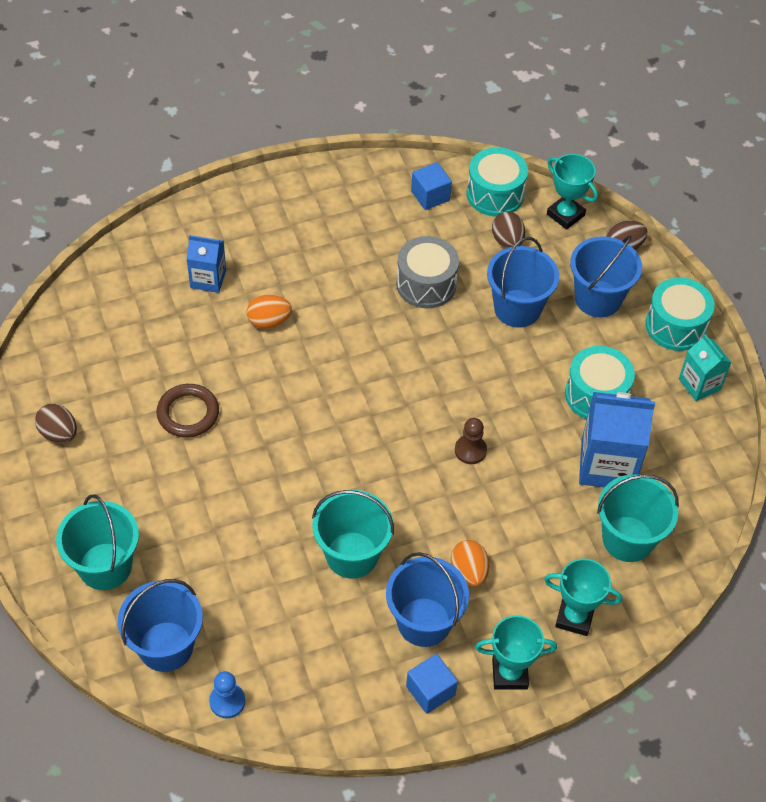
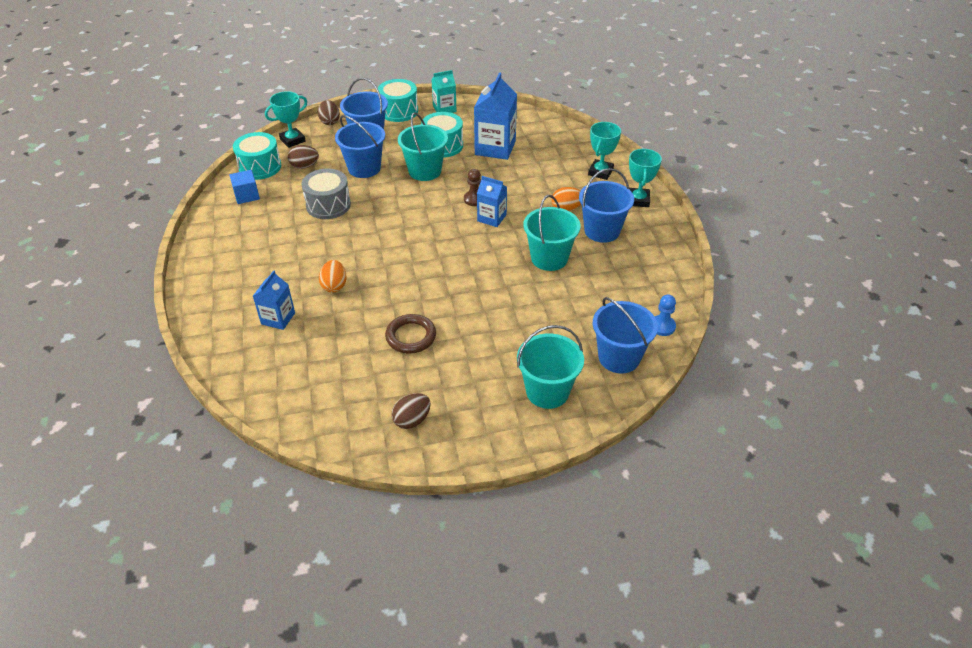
camera: 80 degrees left, 10 degrees down
blue cube [406,654,458,714] -> none
turquoise bucket [597,474,679,562] -> turquoise bucket moved to [398,112,448,181]
none -> blue carton [477,176,507,227]

